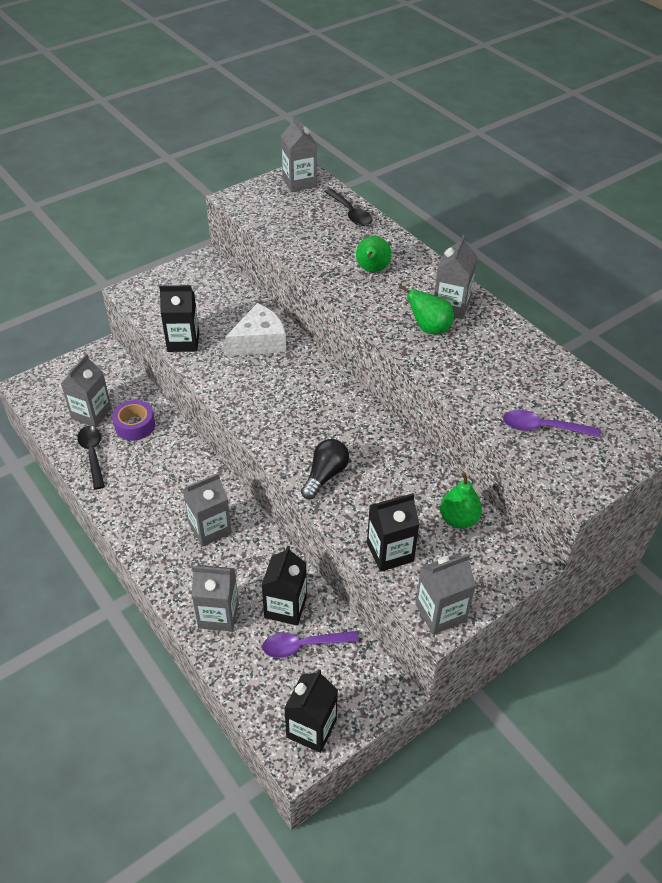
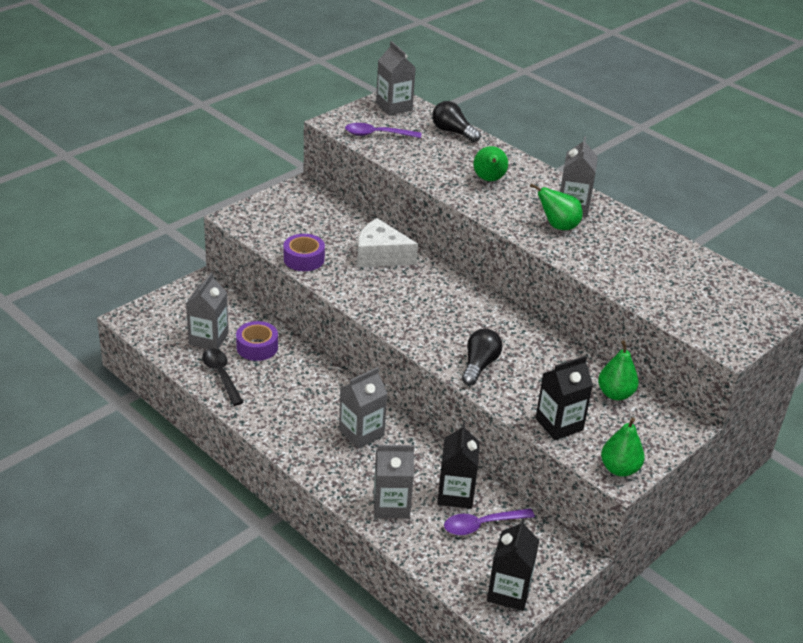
camera: 10 degrees left, 10 degrees down
black carton [159,285,199,352] -> purple tape [284,234,325,271]
white cheese [225,303,286,356] -> white cheese turned 120 degrees counterclockwise [357,218,418,267]
black spoon [324,188,372,226] -> black light bulb [432,101,481,142]
grey carton [415,553,476,634] -> green pear [601,417,645,477]
purple spoon [503,410,601,437] -> purple spoon moved to [345,123,421,138]

